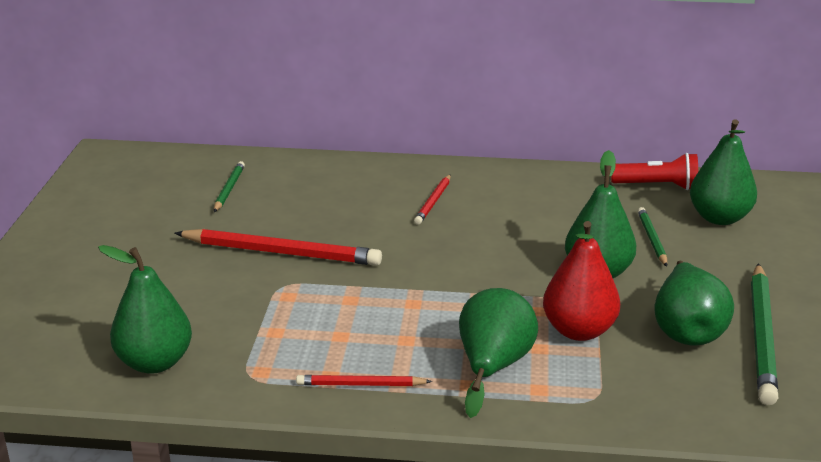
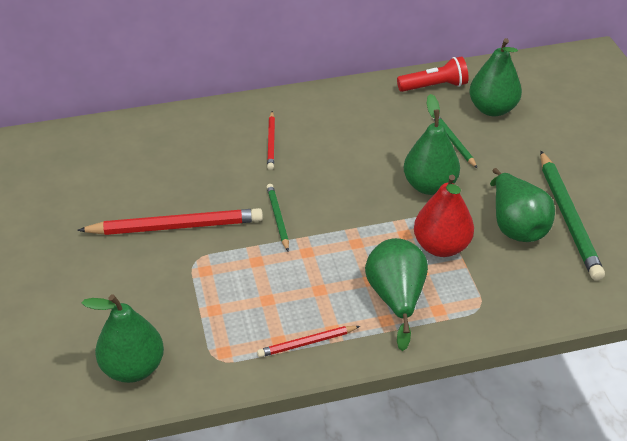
camera: 20 degrees left, 15 degrees up
green pencil [214,161,245,212] -> green pencil moved to [267,184,289,251]

